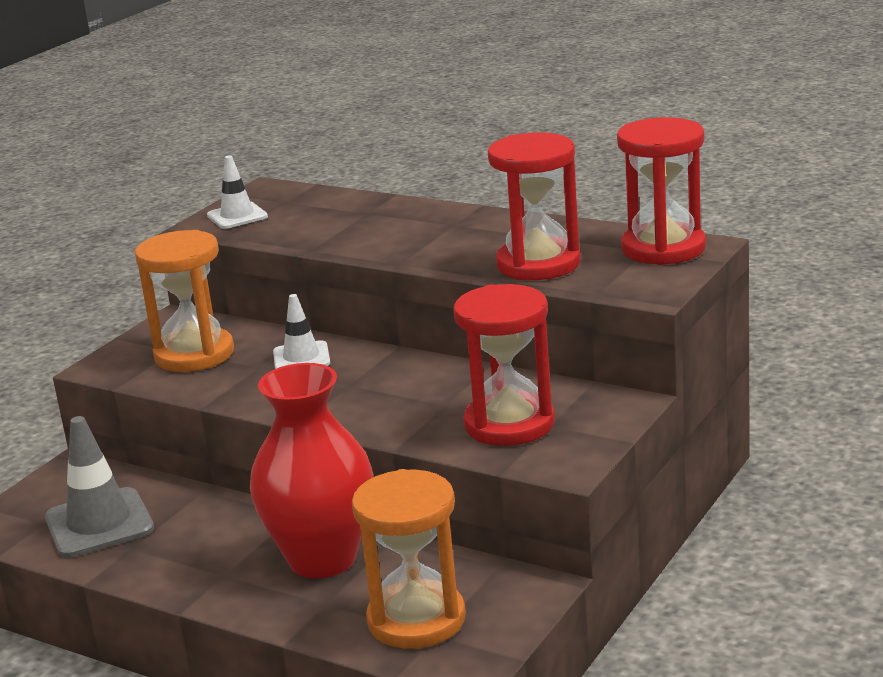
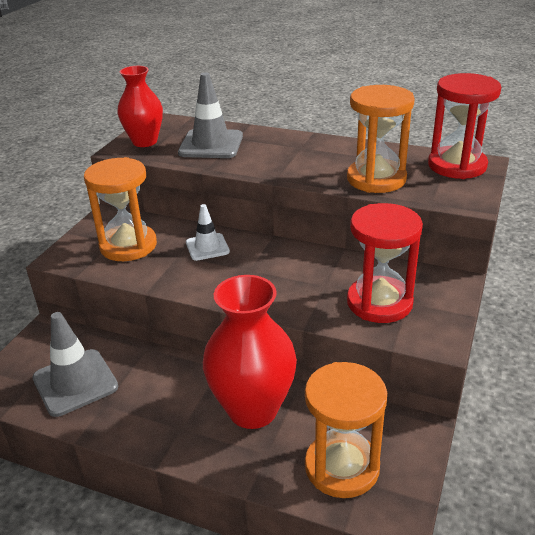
camera: 10 degrees left, 10 degrees up
white traffic cone [207,156,268,229] -> red vase [117,66,163,147]
red hourglass [488,132,581,280] -> orange hourglass [347,85,415,193]
none -> grey traffic cone [178,72,243,158]

